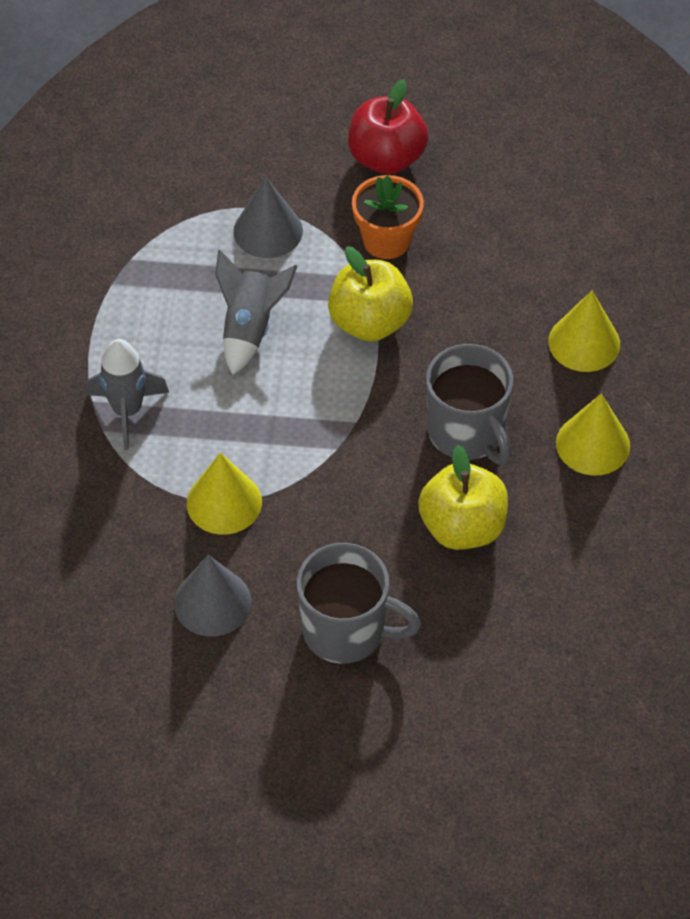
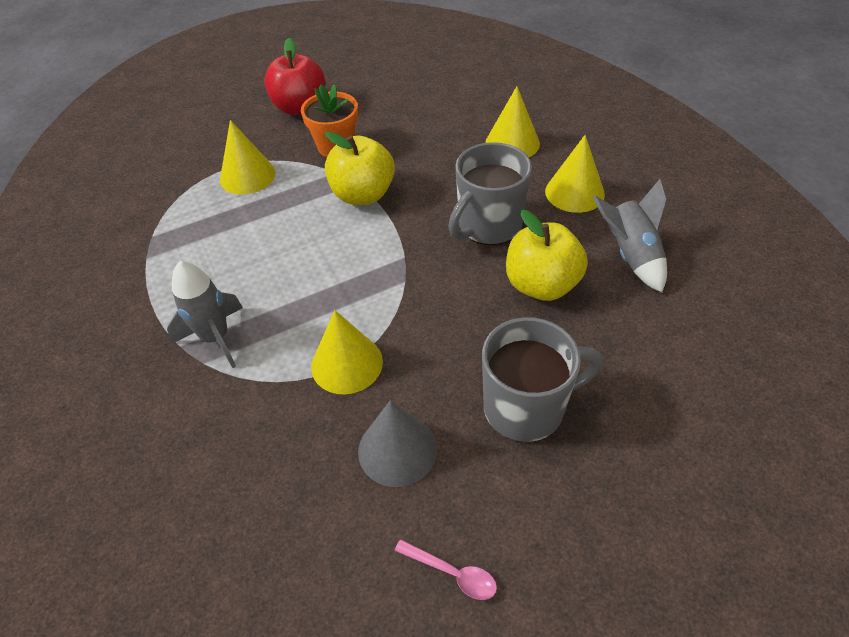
camera: 30 degrees left, 5 degrees down
grey rocket [215,250,298,375] -> grey rocket moved to [593,179,667,292]
grey cone [233,177,303,258] -> yellow cone [220,120,276,195]
grey mug [426,344,513,465] -> grey mug turned 105 degrees clockwise [448,142,532,245]
none -> pink spoon [395,539,497,600]

